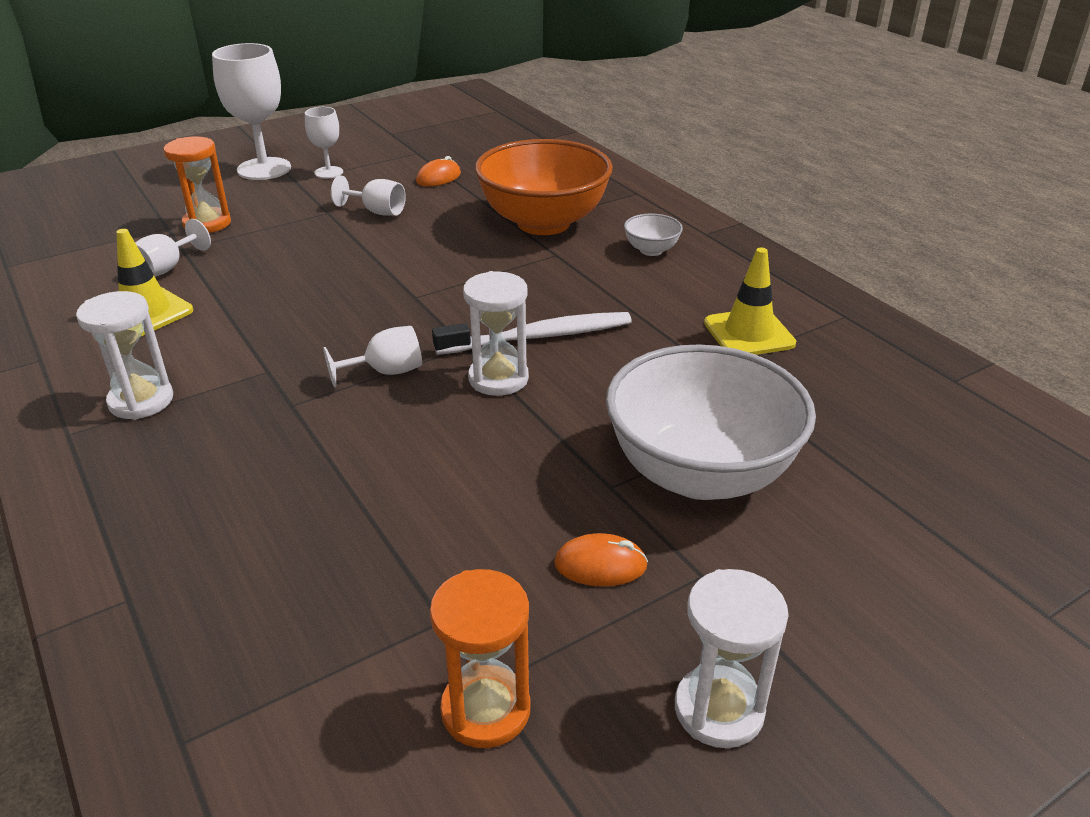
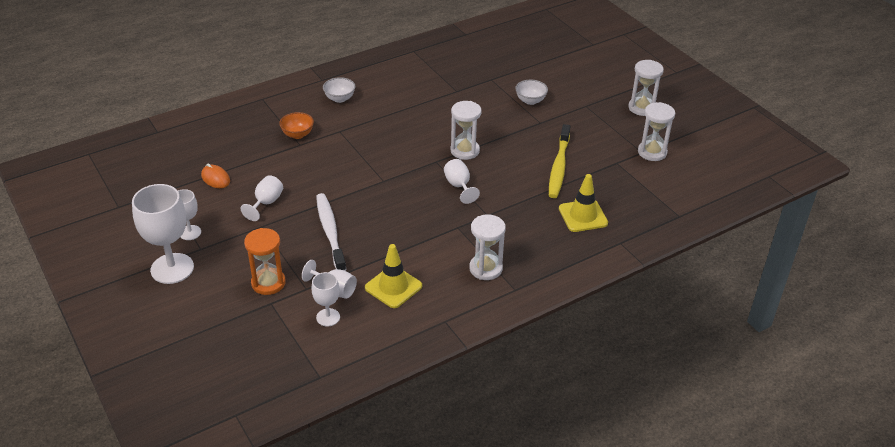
camera: 90 degrees left, 5 degrees up
orange hourglass [430,569,531,748] -> white hourglass [638,102,675,161]
white toothbrush [432,312,632,355] -> white toothbrush moved to [316,193,346,271]
orange bowl [475,139,613,235] -> orange bowl [279,112,314,139], size x0.41
orange mouse [554,533,648,586] -> none
white bowl [606,344,816,500] -> white bowl [515,80,548,105], size x0.41
yellow traffic cone [704,248,796,355] -> yellow traffic cone moved to [559,174,608,232]
none -> white goblet [311,272,340,326]
none -> yellow toothbrush [549,124,570,198]

